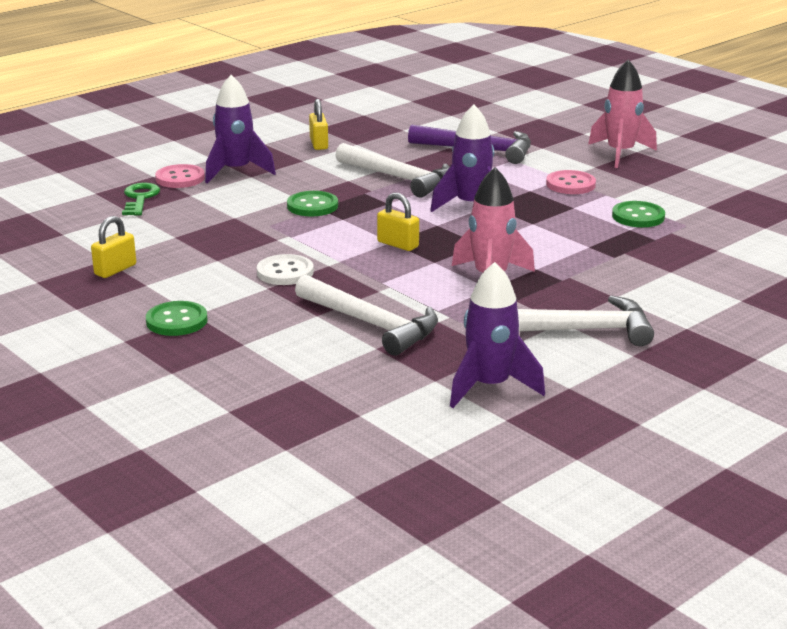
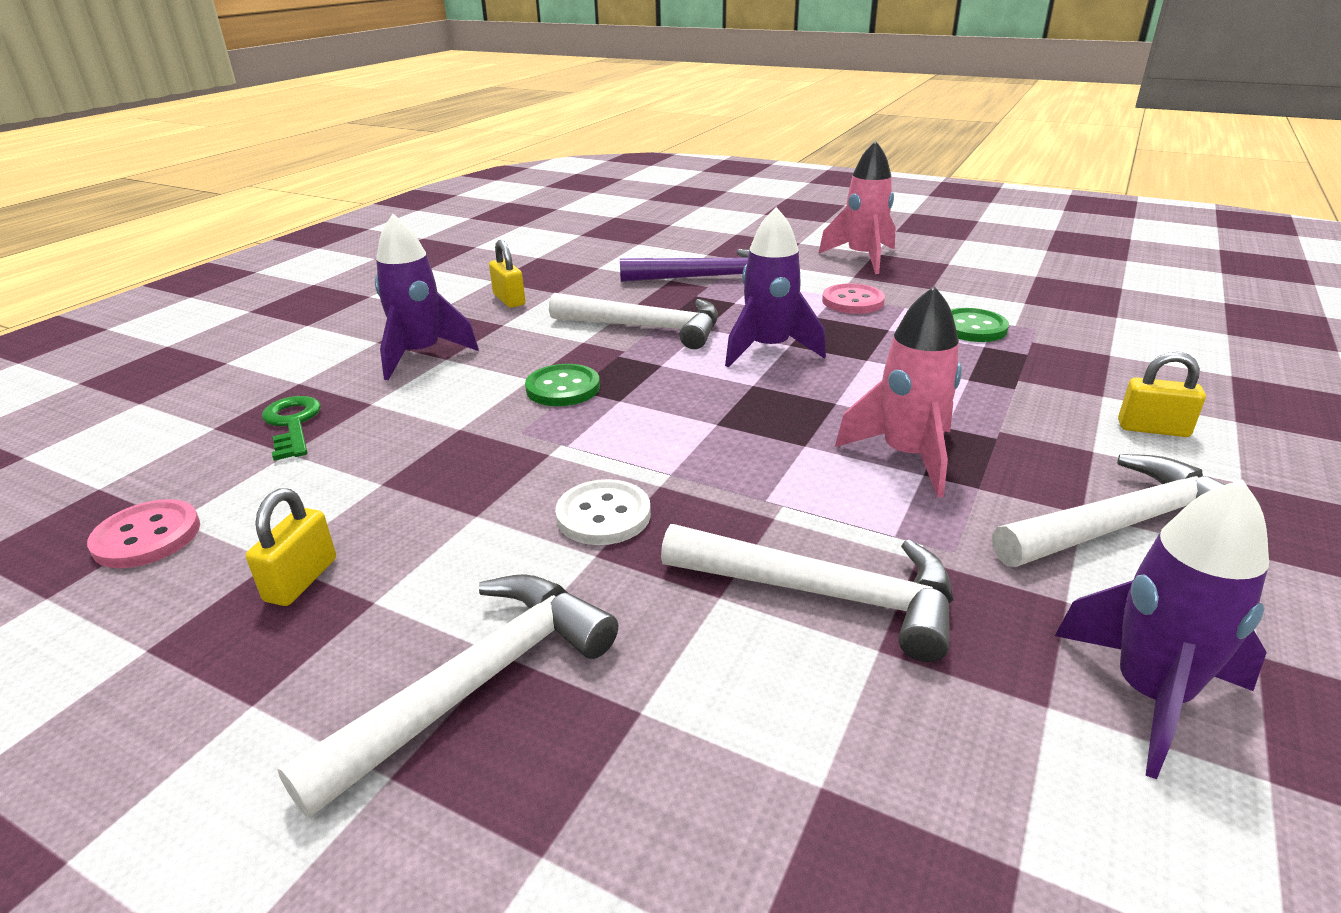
camera: 20 degrees left, 5 degrees up
green button [146,301,207,336] -> white hammer [277,574,618,818]
pink button [155,164,205,188] -> pink button moved to [87,499,200,568]
yellow padlock [377,193,419,251] -> yellow padlock moved to [1118,352,1206,437]

